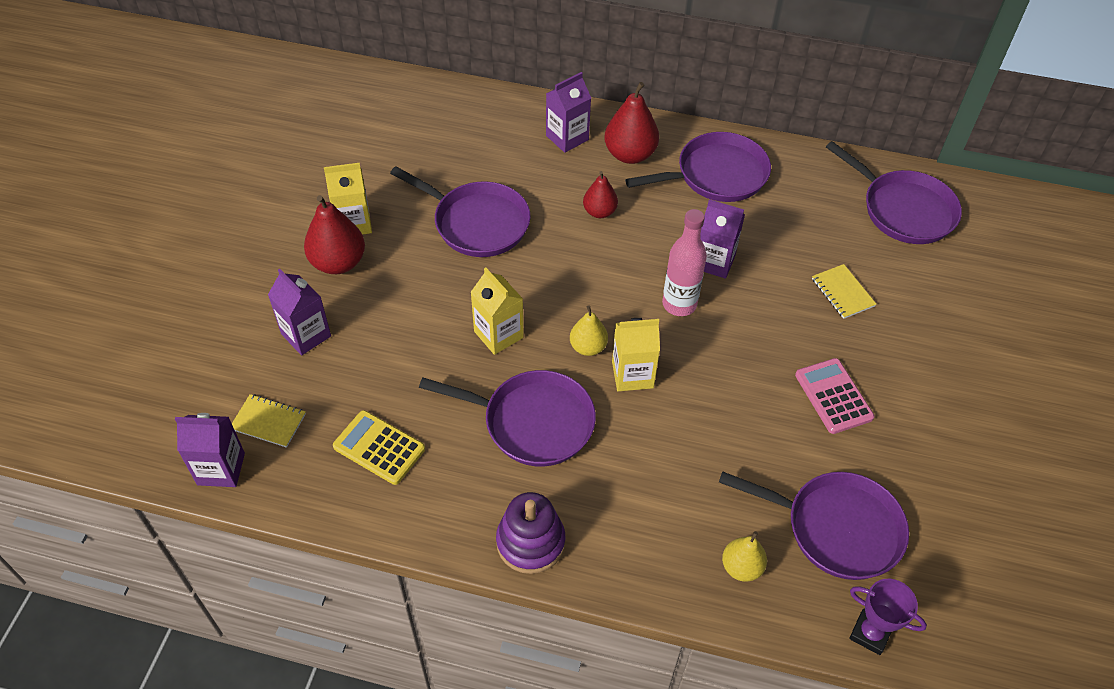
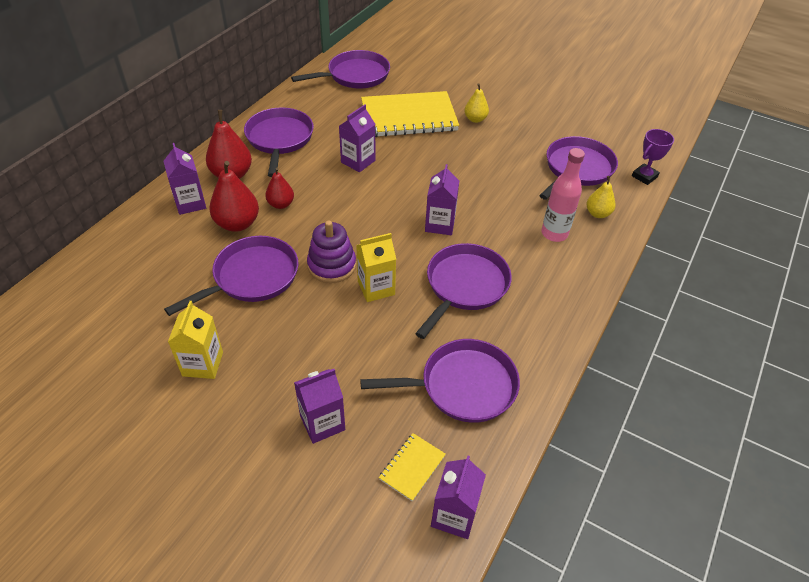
camera: 75 degrees left, 5 degrees down
red pear [304,195,365,274] -> red pear moved to [209,161,259,232]
yellow calculator [333,410,425,485] -> purple pan [360,339,520,423]
purple stacking toy [496,492,565,574] -> purple stacking toy moved to [307,221,356,283]
yellow pear [570,305,608,356] -> yellow pear moved to [464,83,489,123]
yellow carton [612,318,660,391] -> purple carton [425,164,459,235]
pink bottle [662,209,707,316] -> pink bottle moved to [541,148,585,242]
pink calculator [795,358,875,434] -> none
yellow notebook [812,264,876,319] -> yellow notebook [361,91,459,137], size x2.36

